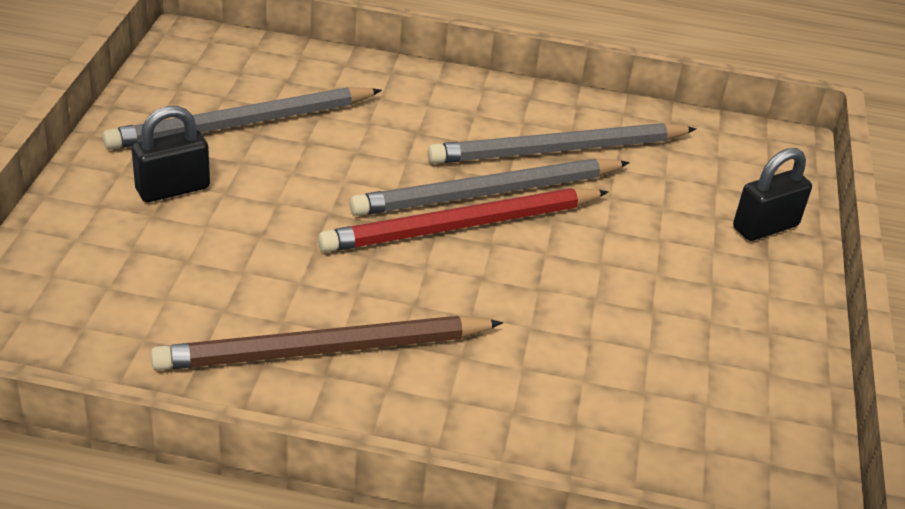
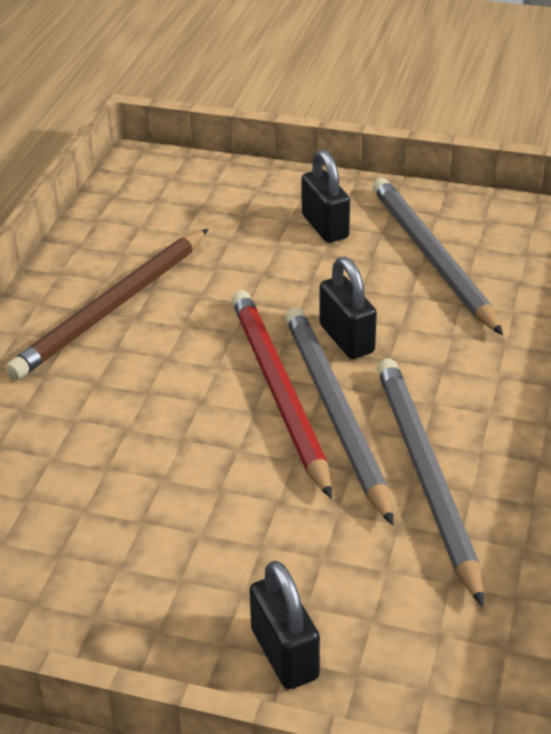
camera: 100 degrees right, 0 degrees up
brown pencil [151,316,503,370] -> brown pencil turned 135 degrees counterclockwise [6,229,208,380]
none -> black padlock [319,257,377,359]

